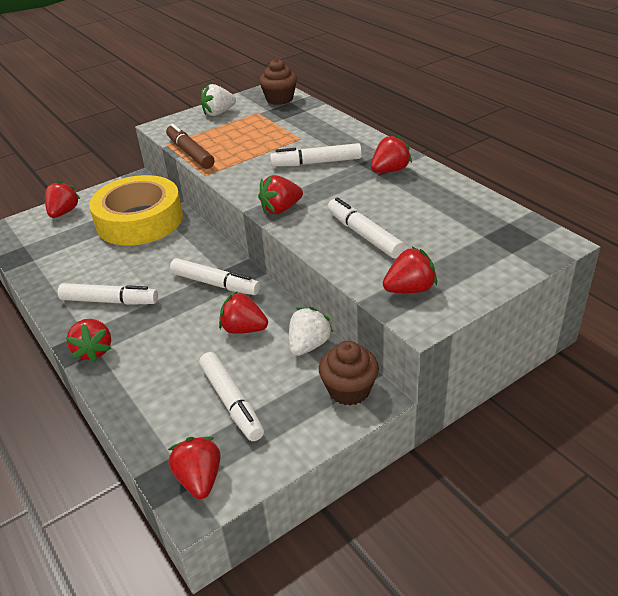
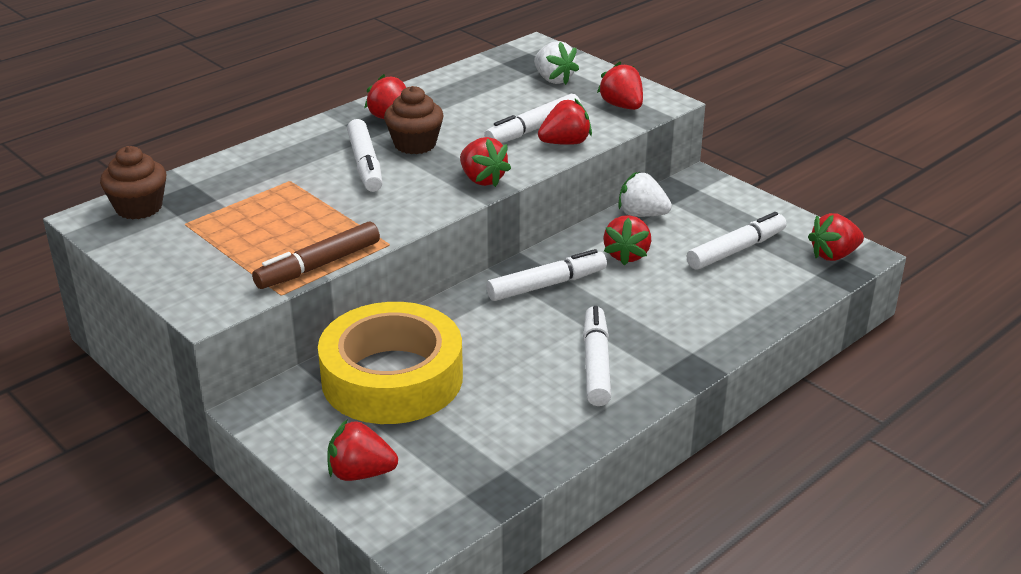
camera: 100 degrees left, 5 degrees down
red strawberry [66,319,111,363] -> red strawberry moved to [538,99,592,145]
white marker [170,258,260,295] -> white marker turned 45 degrees clockwise [486,249,607,301]
white strawberry [201,84,236,116] -> white strawberry moved to [534,41,579,85]
brown cupcake [319,341,379,406] -> brown cupcake moved to [384,86,444,154]

